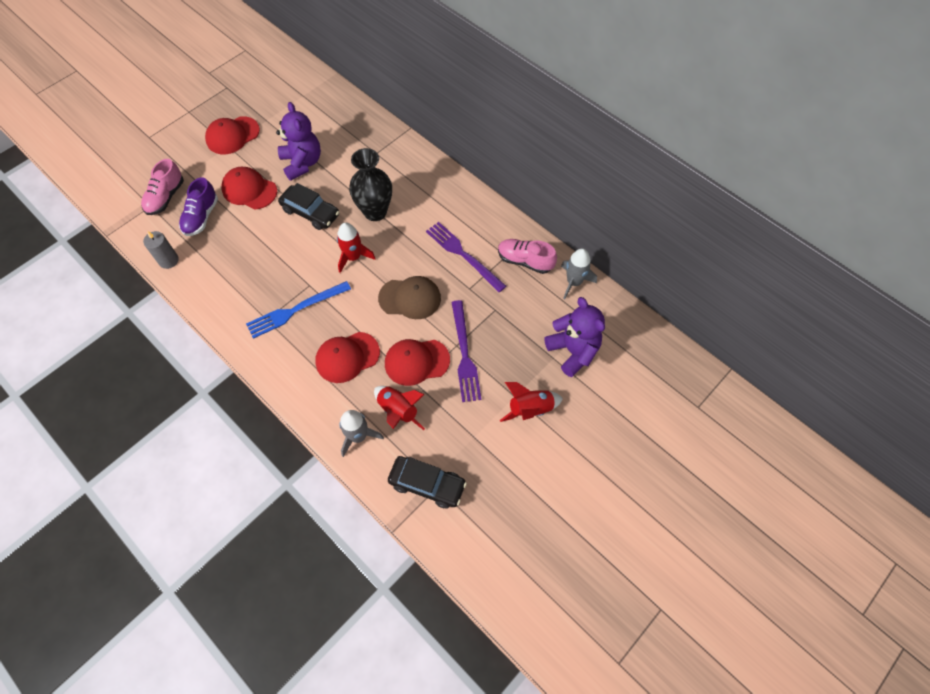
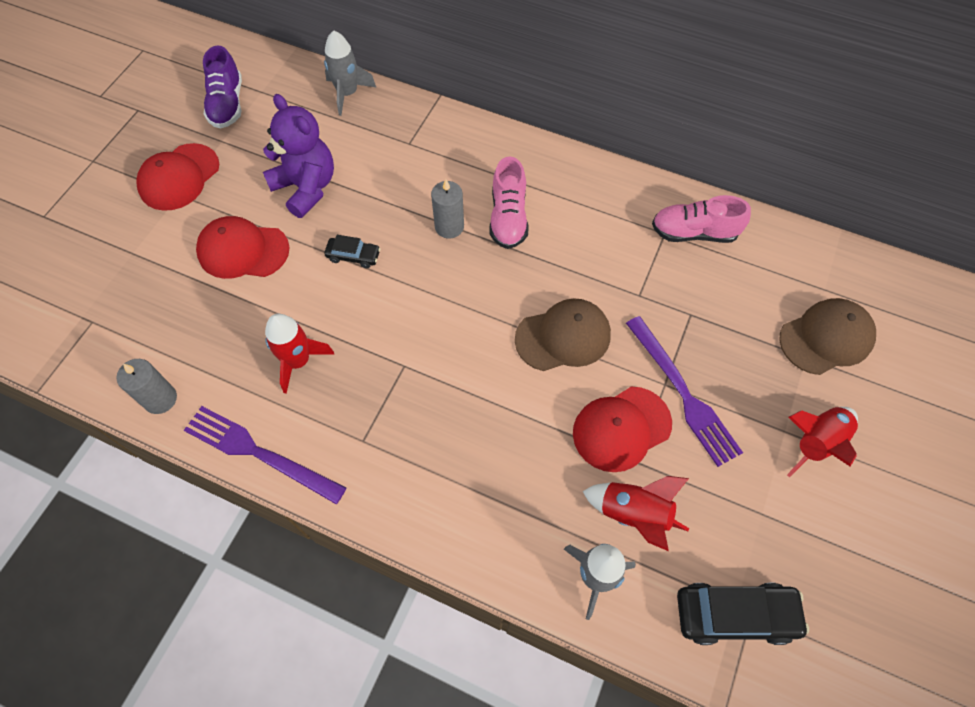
camera: 20 degrees left, 0 degrees up
pink shoe [141,159,184,215] -> pink shoe moved to [489,156,529,249]
purple shoe [179,178,218,236] -> purple shoe moved to [203,46,242,129]
blue fork [246,281,351,339] -> none
black car [278,183,339,230] -> black car [324,235,381,268], size x0.56
red cap [315,332,380,383] -> none
red rocket [337,222,376,273] -> red rocket moved to [265,314,334,393]
black vase [349,148,392,221] -> grey candle [431,179,464,238]
purple fork [426,222,506,292] -> purple fork moved to [184,406,346,504]
purple teddy bear [545,297,605,377] -> brown cap [779,298,876,375]
grey rocket [561,249,597,299] -> grey rocket moved to [324,30,377,116]

